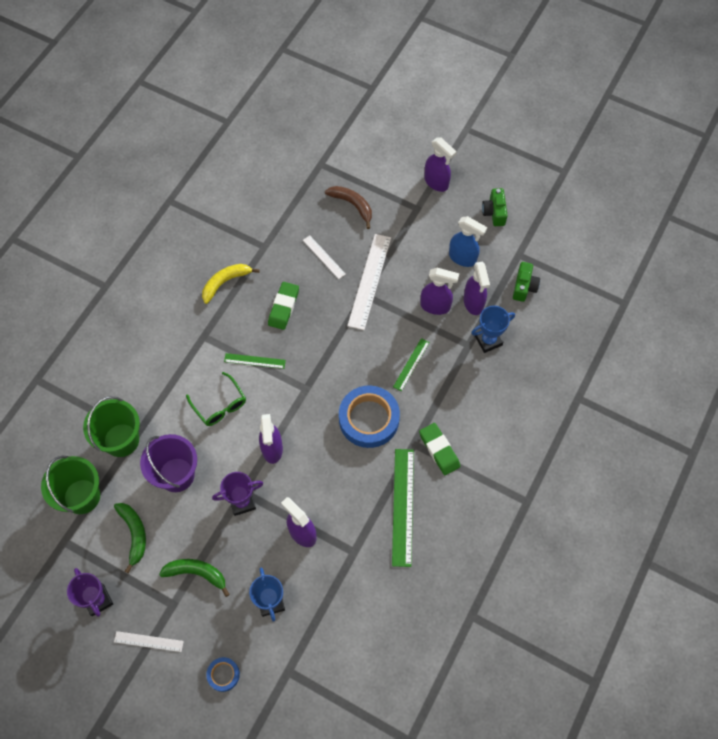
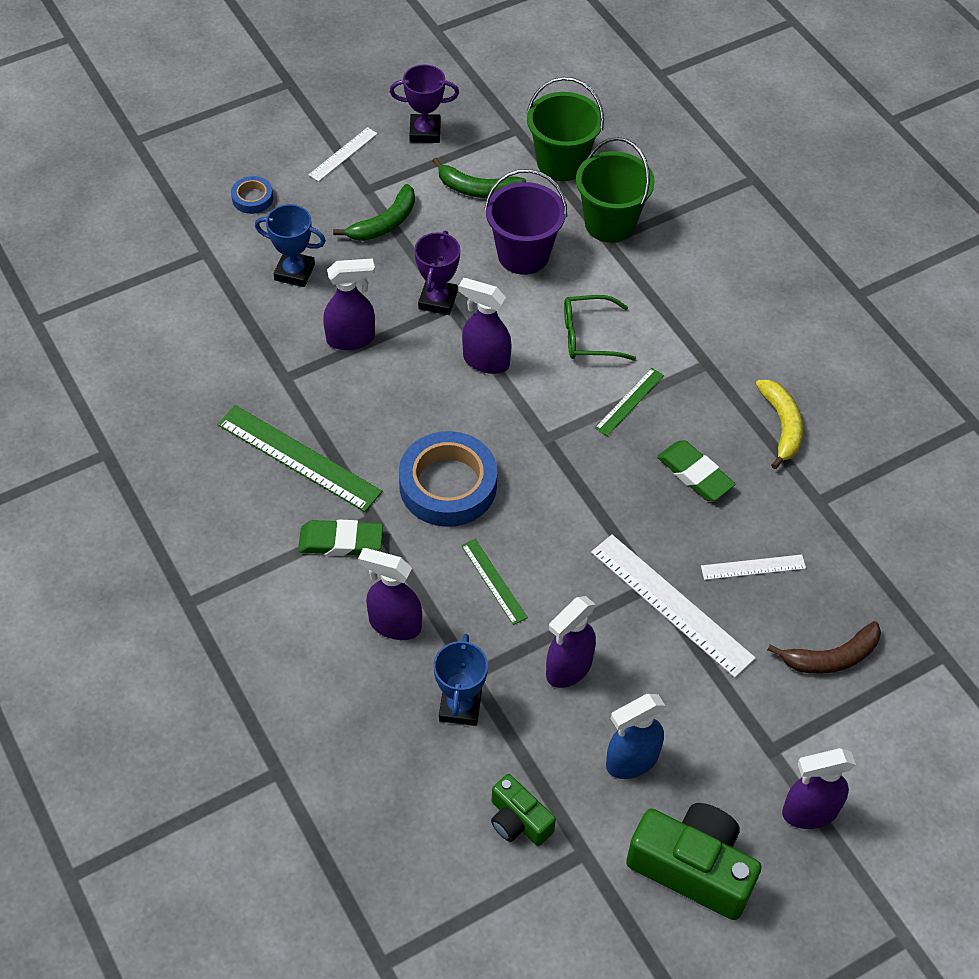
camera: 120 degrees right, 10 degrees down
purple spray bottle [464,262,490,315] -> purple spray bottle moved to [358,548,422,640]
green camera [482,188,508,226] -> green camera [626,803,761,920], size x1.77

